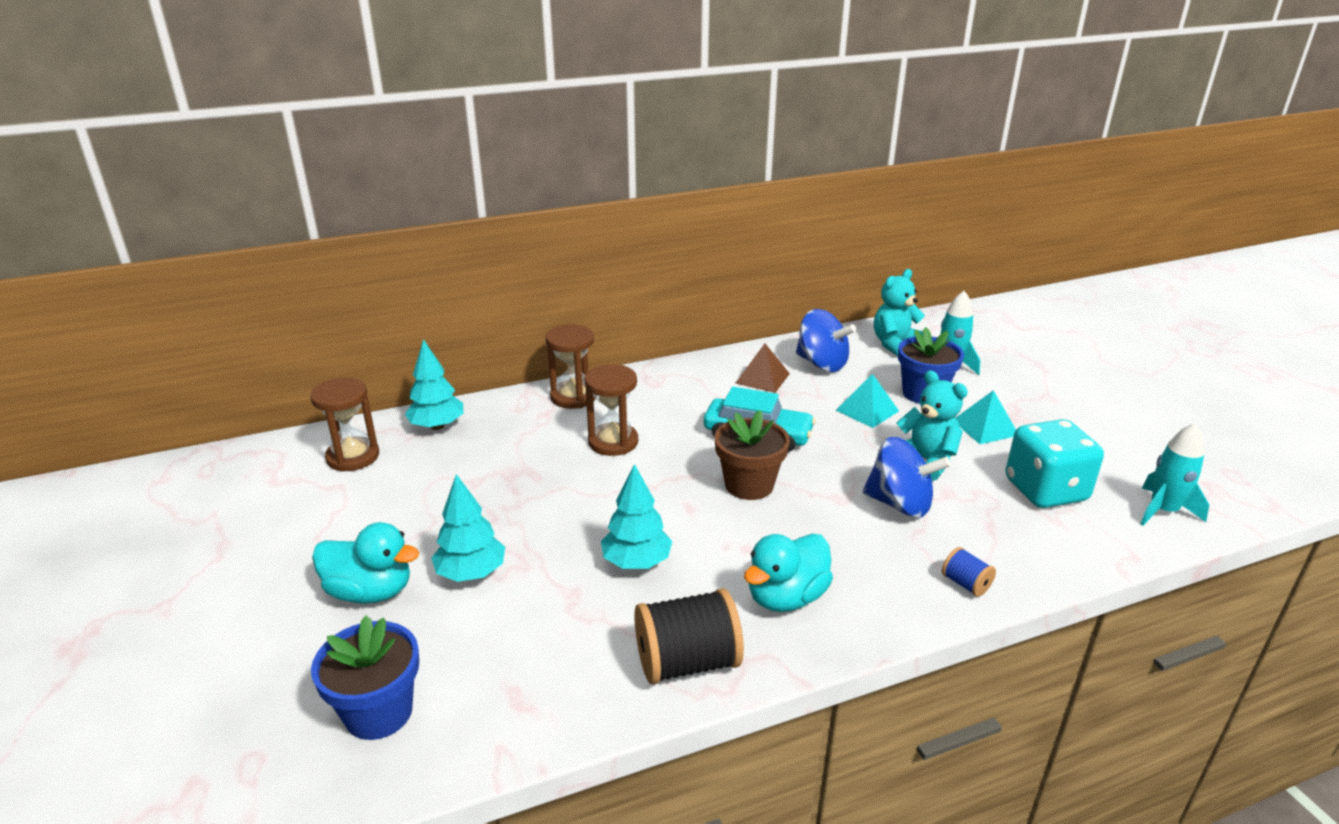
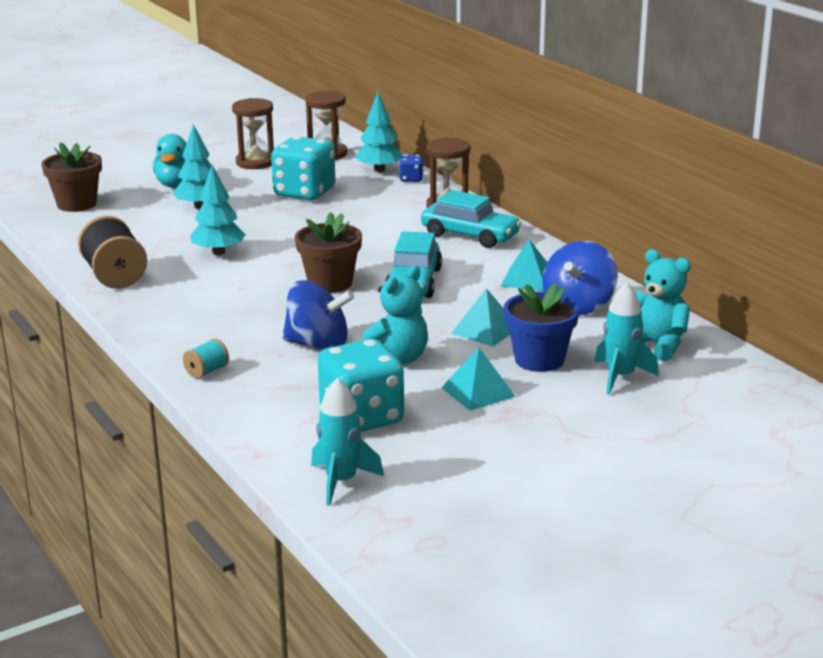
camera: 80 degrees right, 5 degrees down
blue flower pot [311,616,419,740] -> brown flower pot [41,142,102,212]
brown hourglass [585,364,638,456] -> brown hourglass moved to [232,98,274,169]
brown pyramid [735,343,790,393] -> turquoise pyramid [501,239,547,291]
turquoise duck [744,534,833,612] -> none
blue spinning top [863,437,951,518] -> blue spinning top turned 90 degrees counterclockwise [282,280,354,351]
blue spool [942,547,996,597] -> turquoise spool [183,339,229,379]
none -> turquoise dice [271,136,335,200]
none -> blue dice [399,155,423,182]
none -> turquoise car [421,190,522,248]

